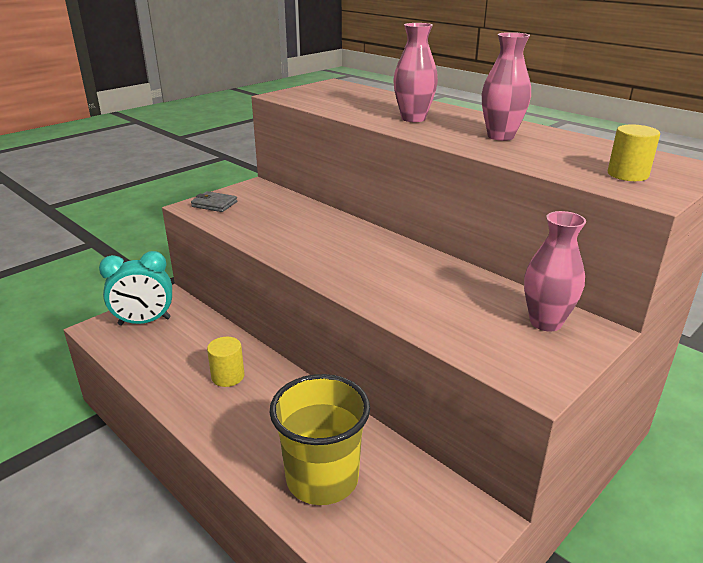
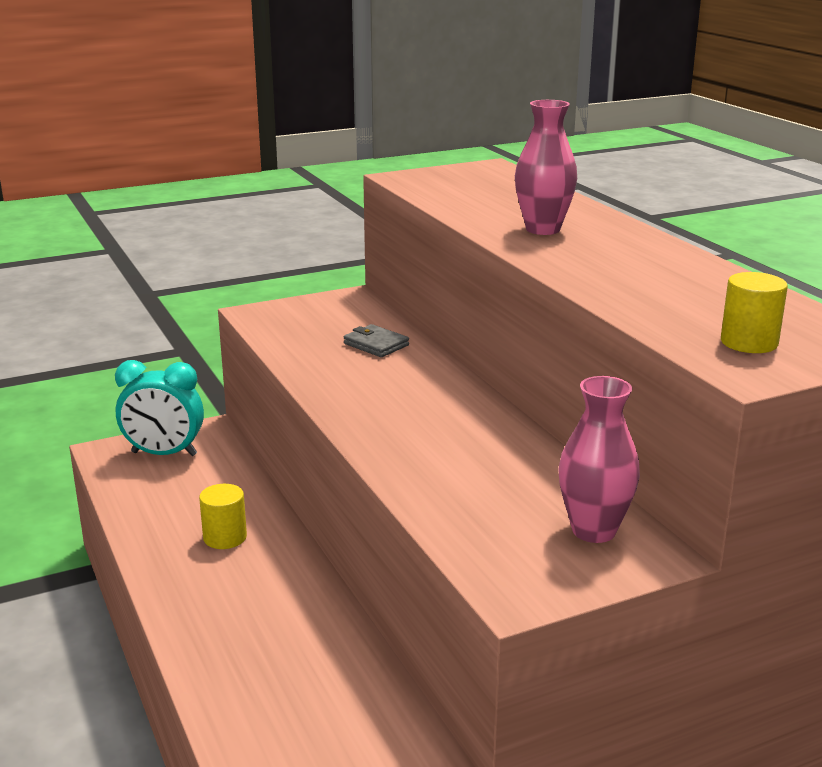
camera: 20 degrees right, 5 degrees down
grey wallet [191,191,237,212] -> grey wallet moved to [344,324,409,357]
yellow cup [269,374,370,505] -> none
pink vase [482,32,531,141] -> none

